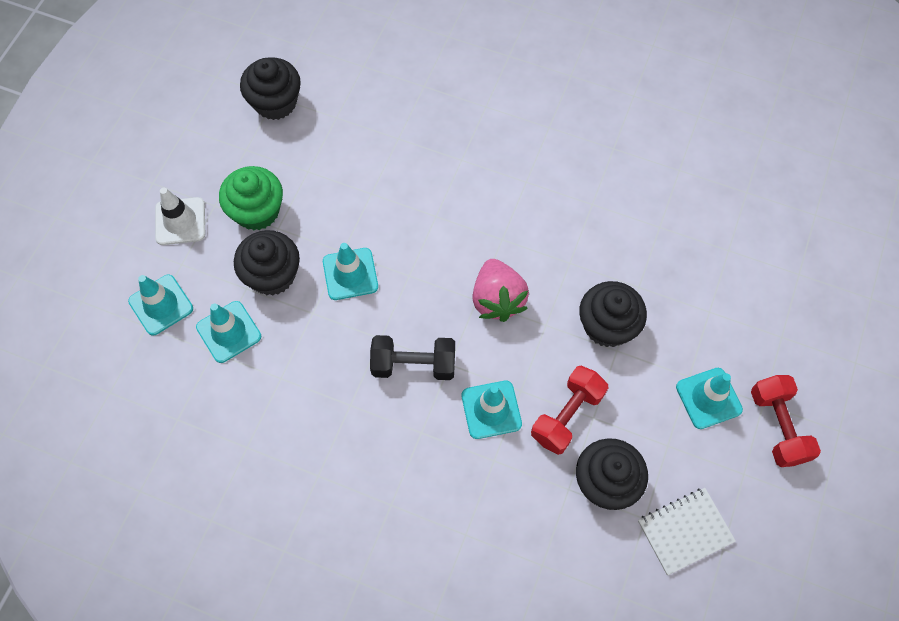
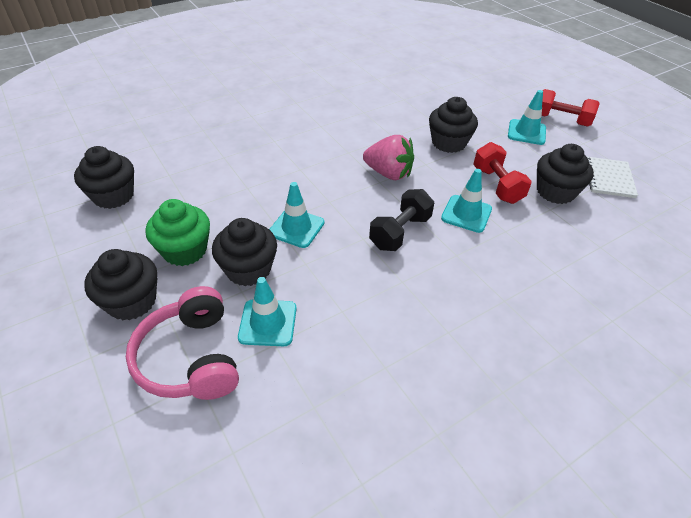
camera: 55 degrees left, 20 degrees down
turquoise traffic cone [128,275,193,335] -> pink headphones [126,286,239,400]
white traffic cone [155,187,205,245] -> black cupcake [84,249,157,320]

